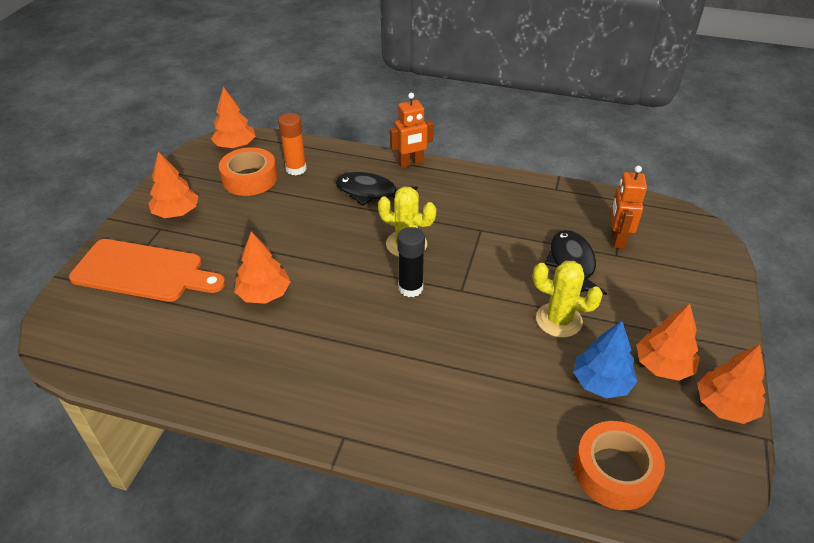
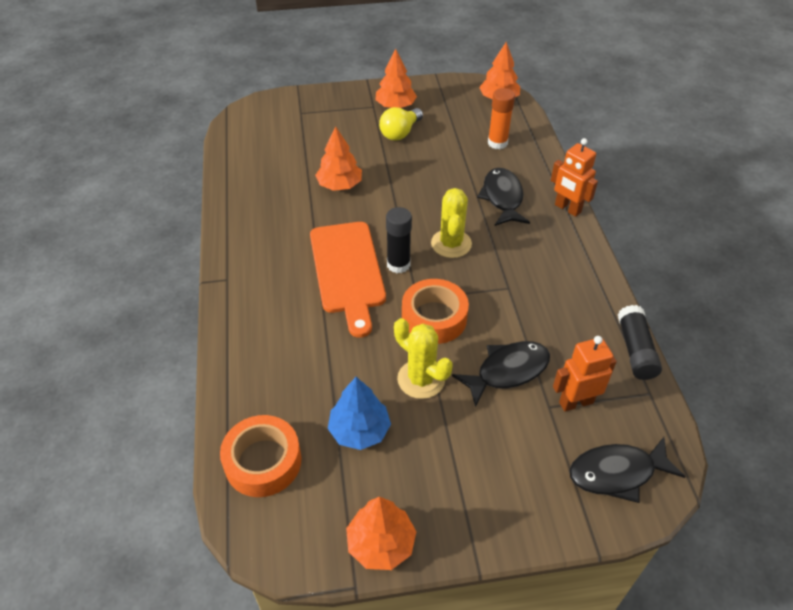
camera: 65 degrees right, 5 degrees up
orange cutting board [69,239,225,302] -> orange cutting board moved to [310,222,386,338]
orange tape [219,147,277,196] -> orange tape moved to [402,279,469,344]
yellow cactus [533,261,603,337] -> yellow cactus turned 45 degrees counterclockwise [394,318,453,399]
orange tree [637,304,700,381] -> none
none -> yellow light bulb [379,107,423,141]
none -> black fish [569,437,686,503]
none -> black glue stick [618,305,662,380]

